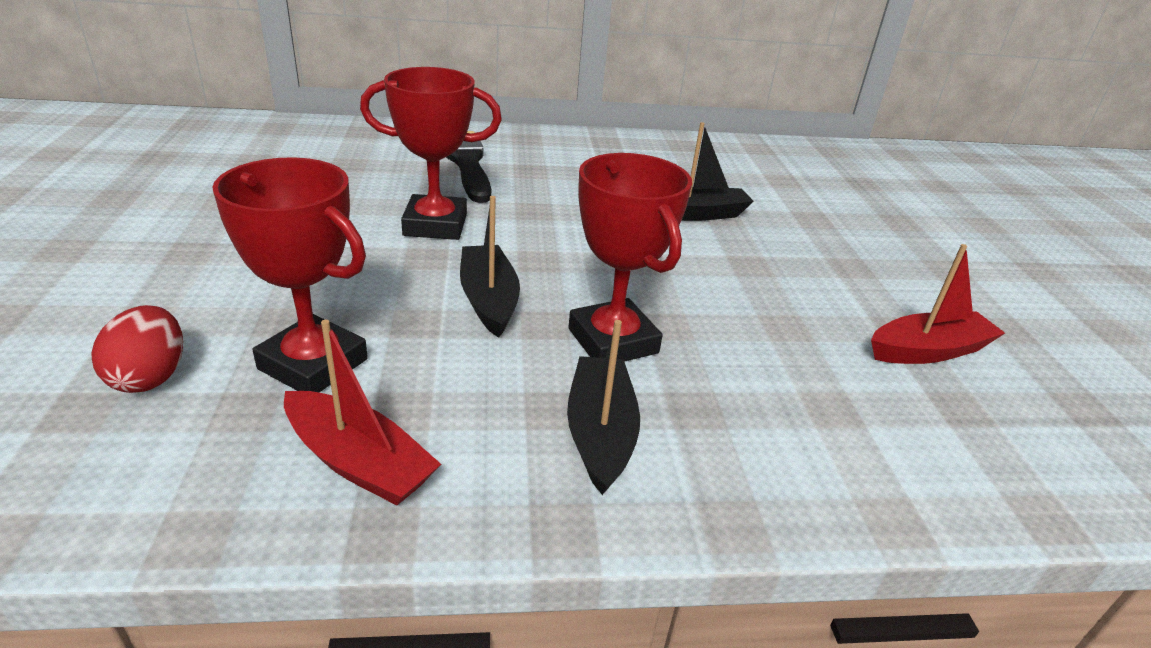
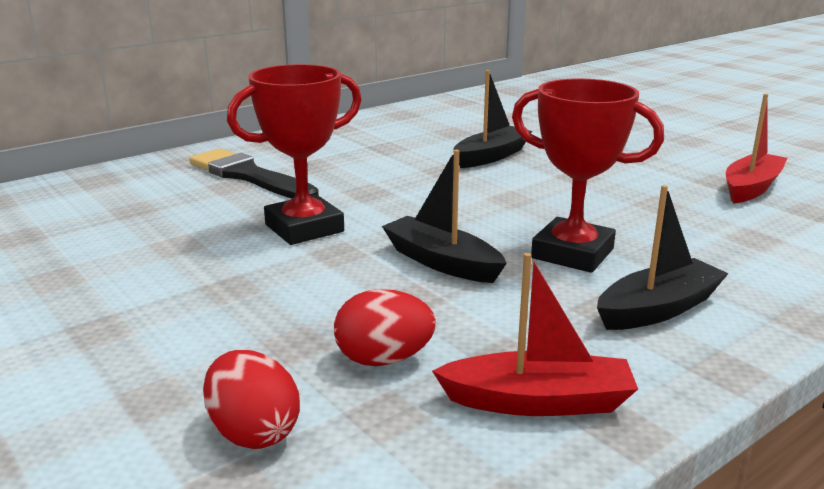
camera: 30 degrees left, 10 degrees down
red trophy [212,157,368,392] -> red egg [334,289,436,366]
black boat [567,320,640,495] -> black boat turned 90 degrees clockwise [597,185,729,330]

